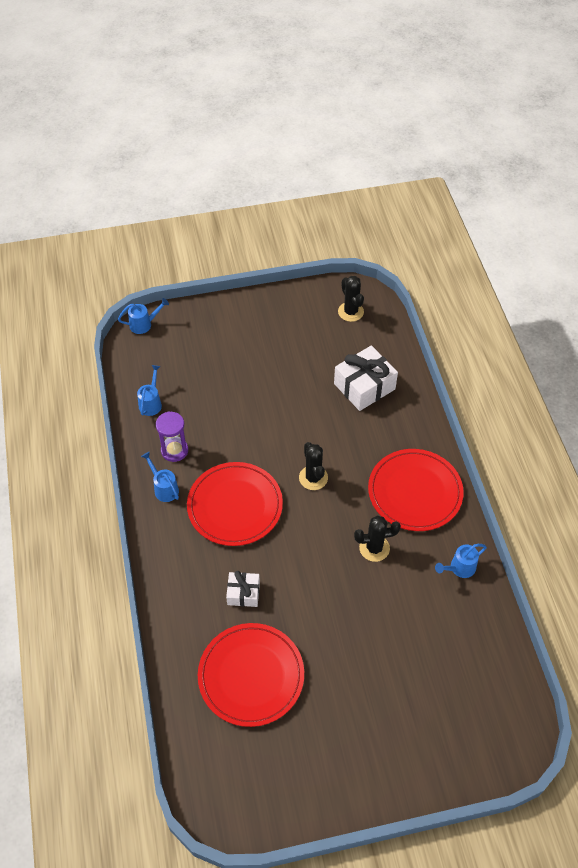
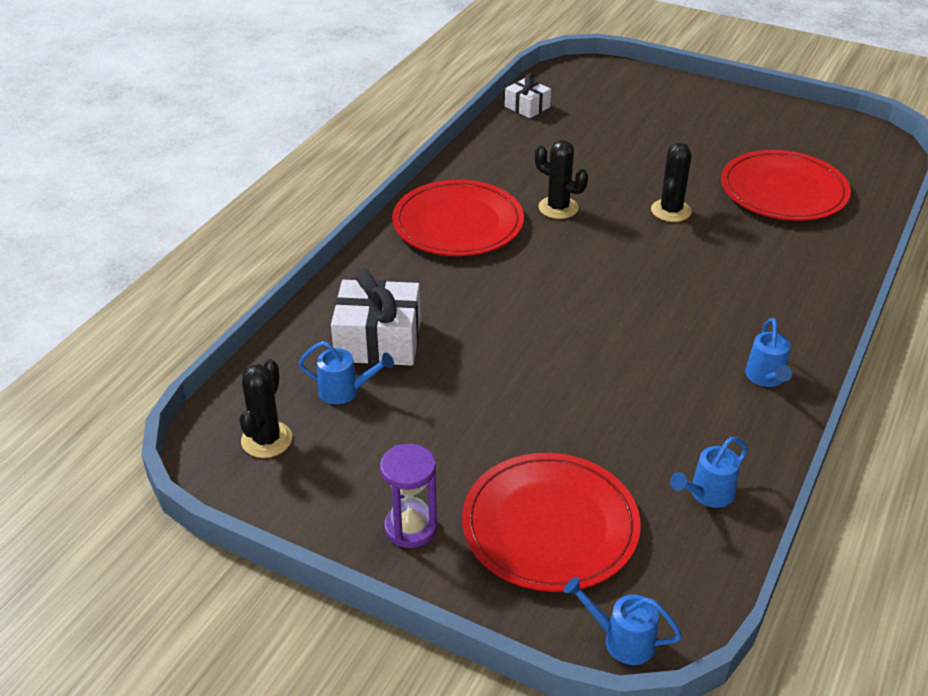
camera: 140 degrees left, 15 degrees down
purple hourglass [156,411,188,462] -> purple hourglass moved to [380,444,437,548]
red plate [187,462,283,546] -> red plate moved to [462,453,641,592]
white gift [226,571,260,607] -> white gift moved to [505,73,551,118]
black cactus [299,442,328,490] -> black cactus moved to [651,143,692,222]
blue watering can [435,544,487,578] -> blue watering can moved to [298,341,394,404]

